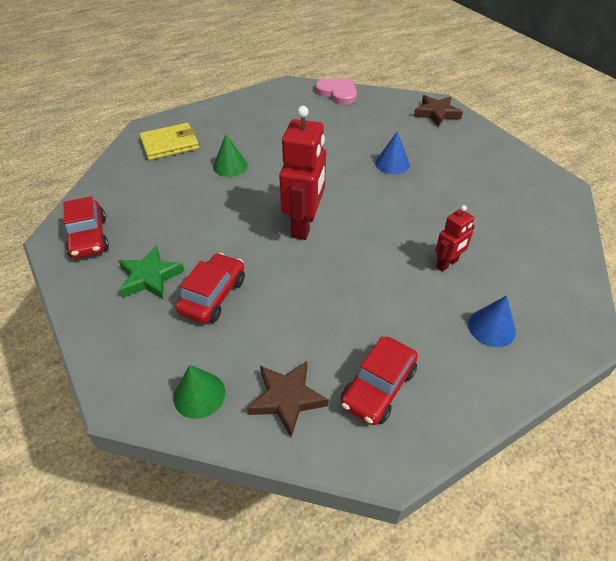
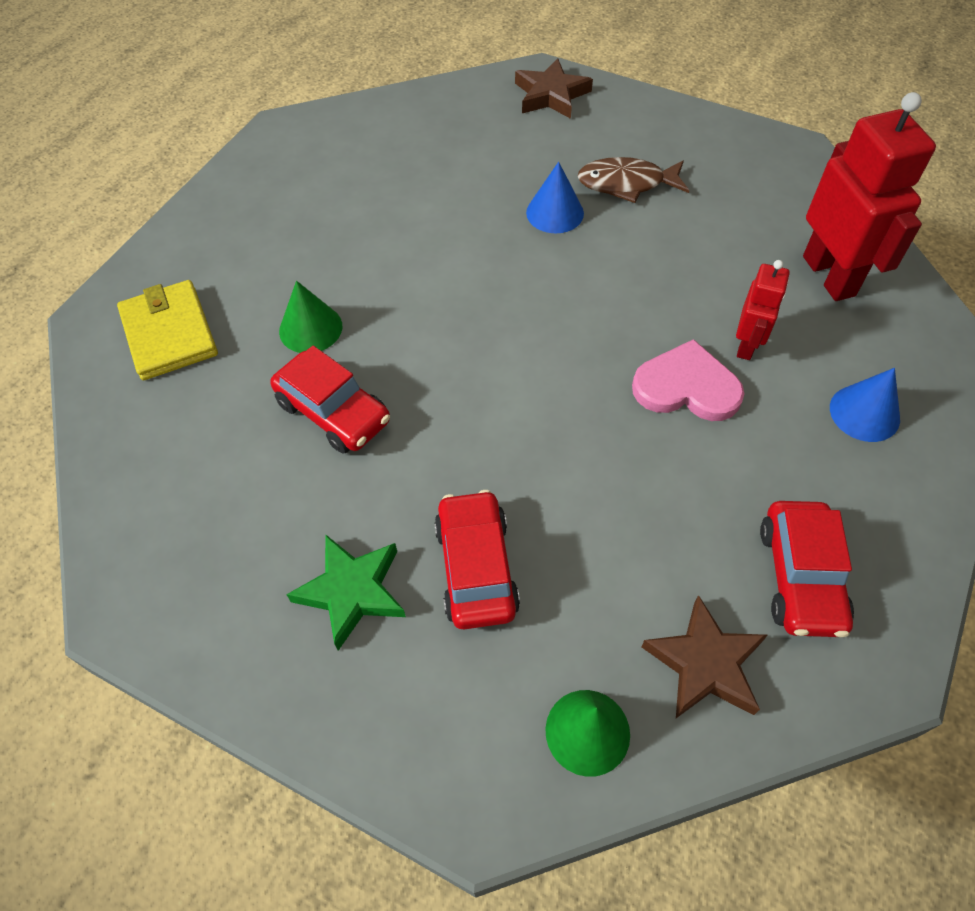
camera: 30 degrees left, 10 degrees up
red car [63,196,109,258] -> red car moved to [270,346,390,454]
yellow wallet [139,123,199,160] -> yellow wallet turned 60 degrees counterclockwise [117,280,218,380]
red robot [279,106,326,240] -> red robot moved to [803,92,936,301]
pink heart [315,78,357,105] -> pink heart moved to [632,339,744,421]
none -> brown fish [578,157,689,203]

